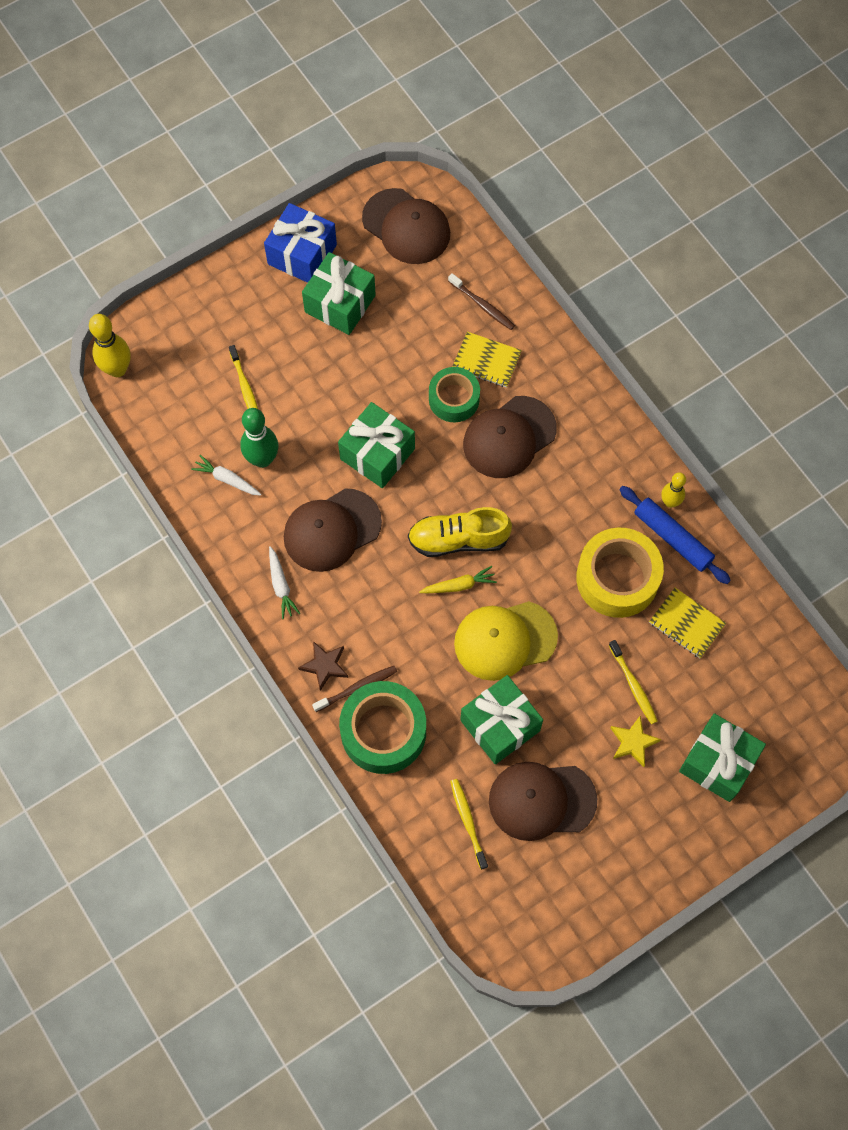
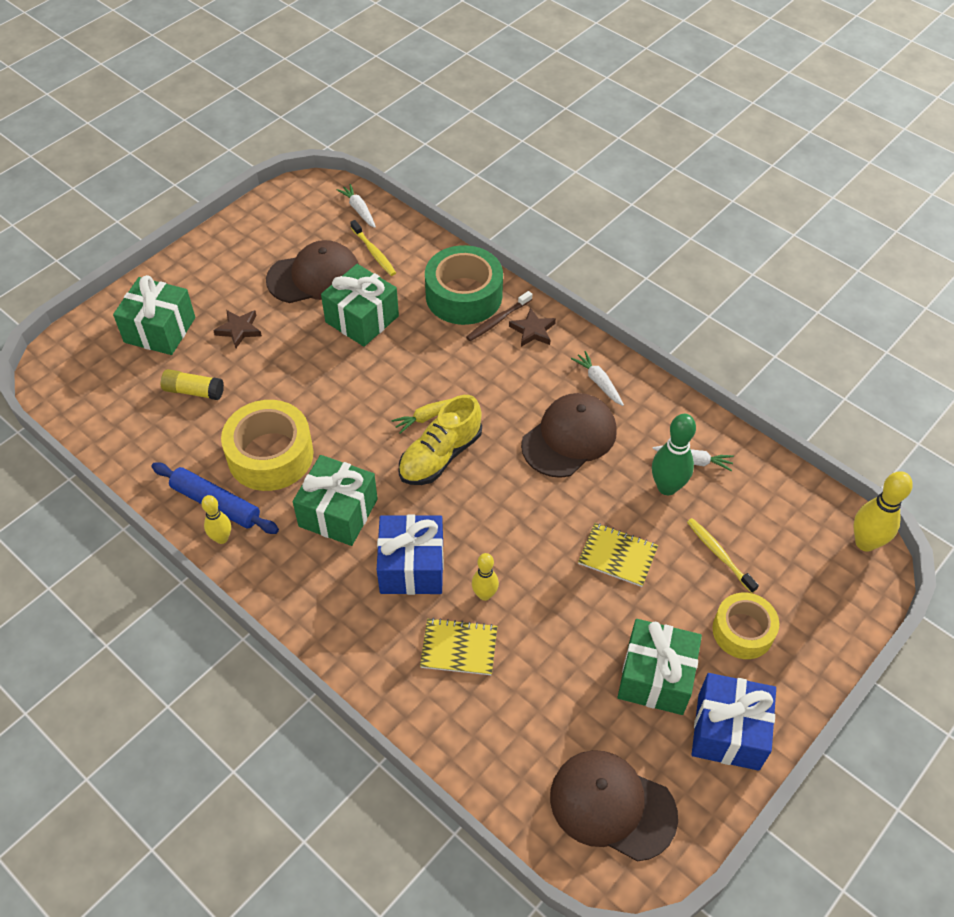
camera: 165 degrees right, 15 degrees down
green gift [338,402,415,488] -> green gift moved to [293,455,378,546]
yellow shoe [408,507,512,557] -> yellow shoe turned 150 degrees clockwise [399,395,482,485]
green tape [429,367,480,422] -> yellow bowling pin [472,553,499,601]
brown toothbrush [448,273,515,330] -> none
yellow cap [454,601,558,681] -> none
brown cap [463,396,557,478] -> blue gift [377,514,444,595]
yellow toothbrush [609,640,658,724] -> none
yellow star [610,716,661,767] -> brown star [213,310,262,348]
yellow notebook [649,588,726,658] -> yellow notebook moved to [578,523,658,587]
none -> yellow glue stick [161,369,224,400]
none -> white carrot [337,184,376,228]
none -> yellow tape [712,592,779,659]

